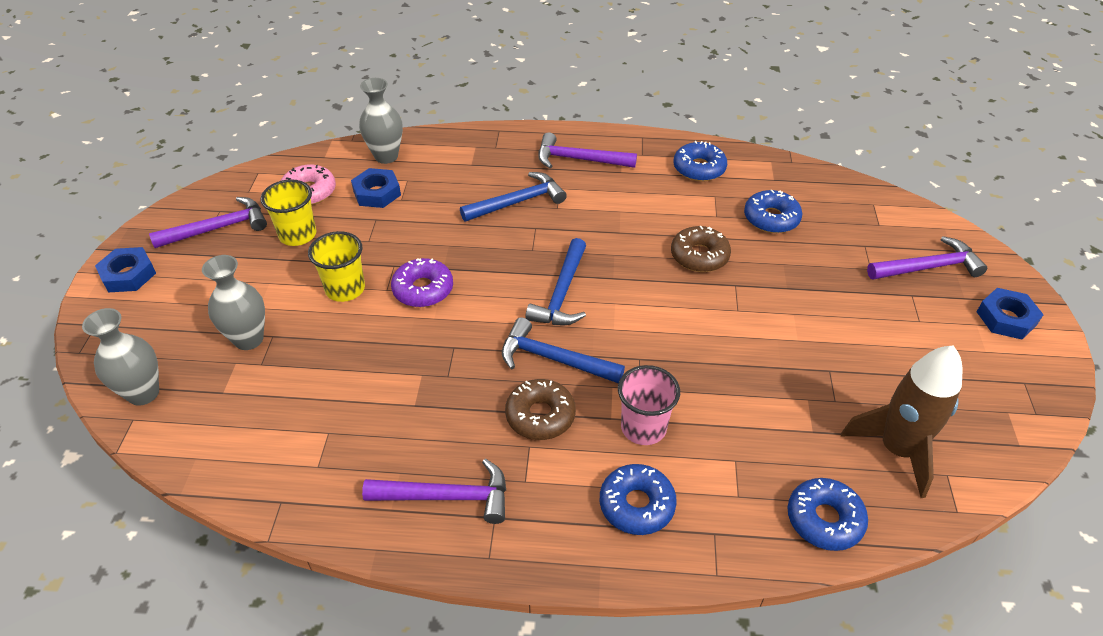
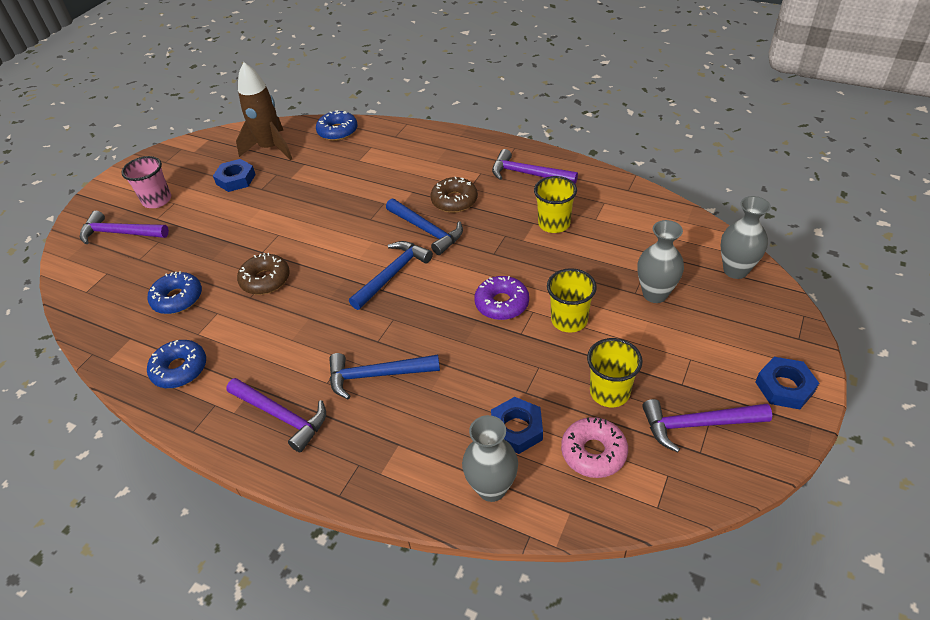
camera: 155 degrees left, 0 degrees up
blue donut [600,464,677,535] -> none
pink cup [618,365,680,445] -> pink cup moved to [121,156,171,208]
blue nut [977,288,1044,340] -> blue nut moved to [213,159,256,192]
none -> yellow cup [534,176,577,233]

